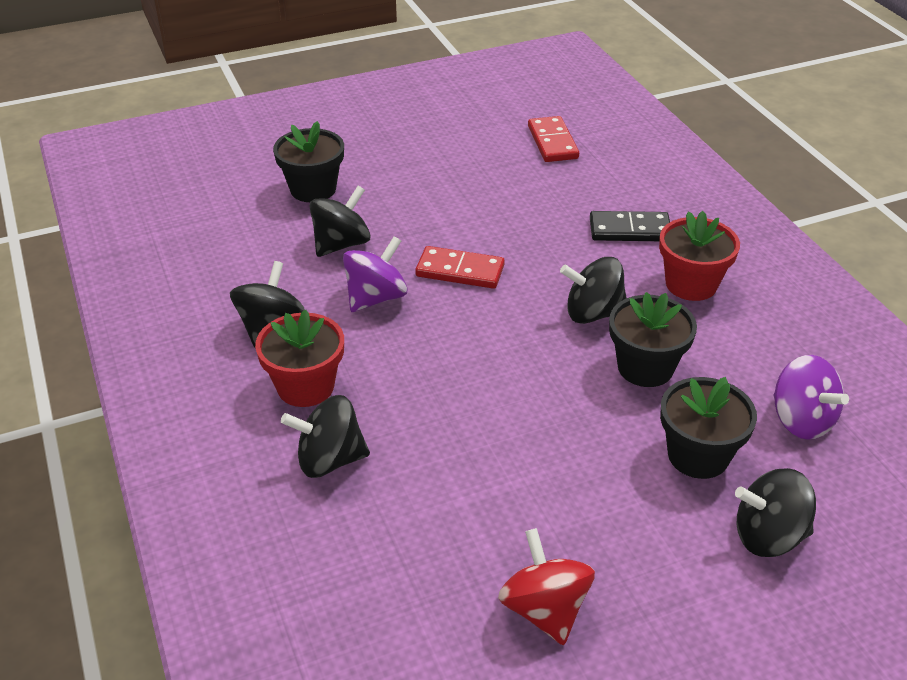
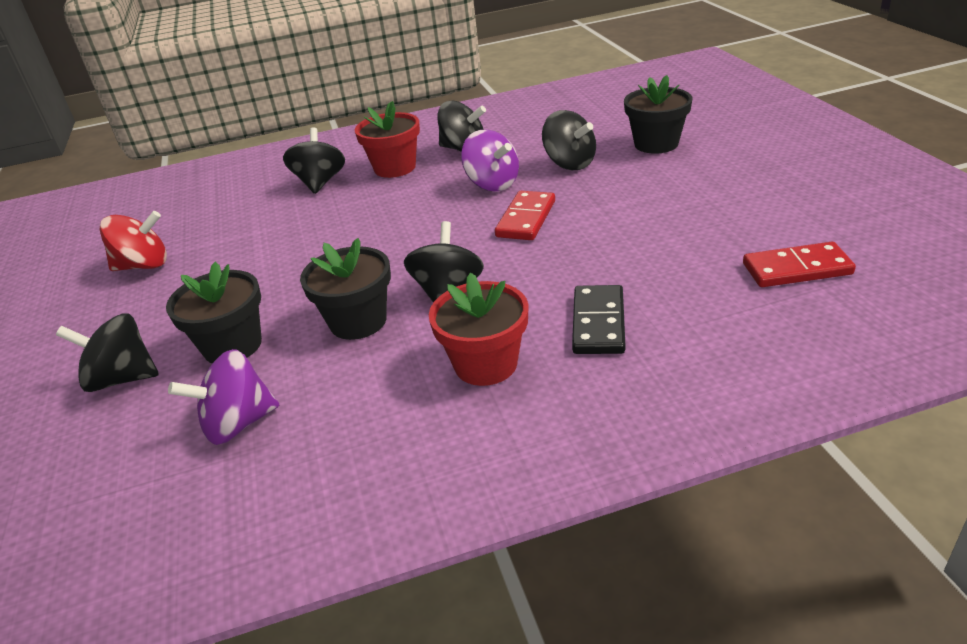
camera: 100 degrees right, 5 degrees down
black spinning top [735,468,816,557] -> black spinning top turned 90 degrees counterclockwise [56,313,159,392]

